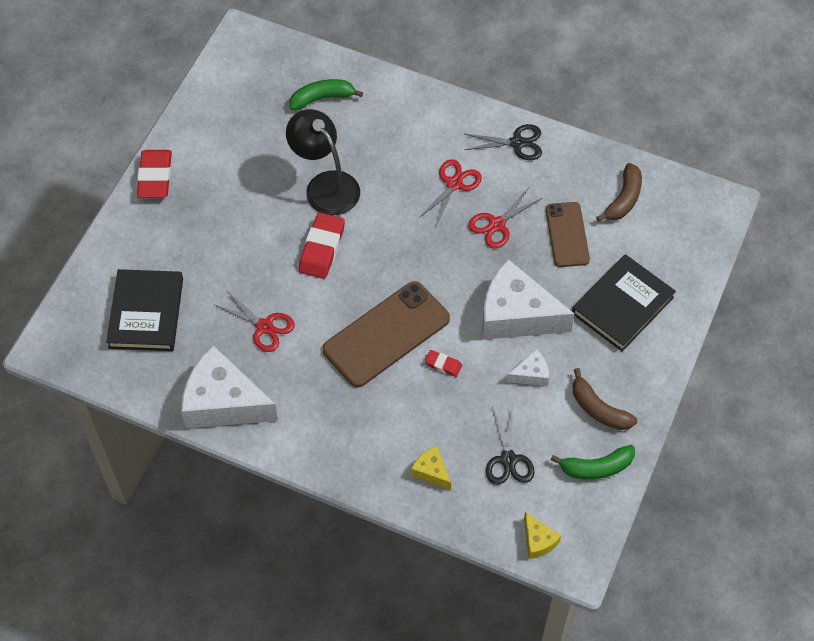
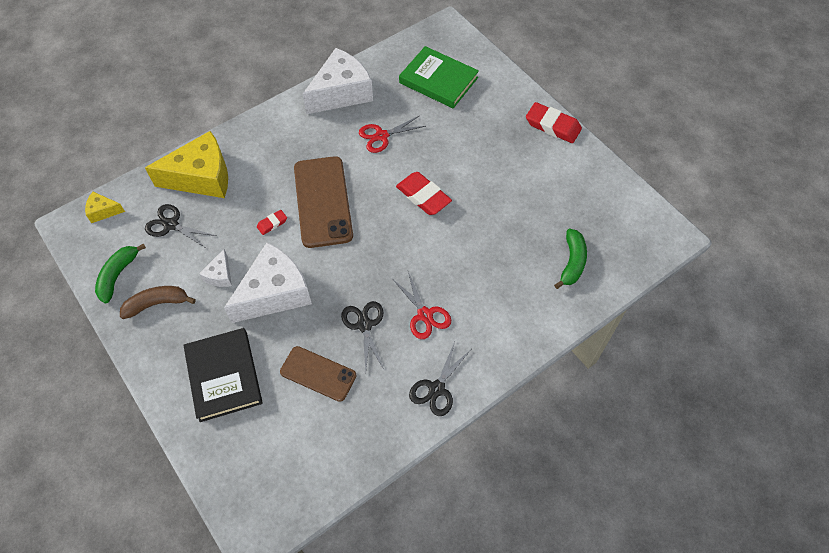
camera: 120 degrees right, 0 degrees up
black book [106,269,183,351] -> green book [399,46,479,108]
black lamp [286,109,360,215] -> none
yellow cheese [411,446,451,490] -> yellow cheese [145,131,228,198], size x2.22
red scissors [468,189,543,248] -> black scissors [341,301,384,372]
brown banana [596,163,642,222] -> none

